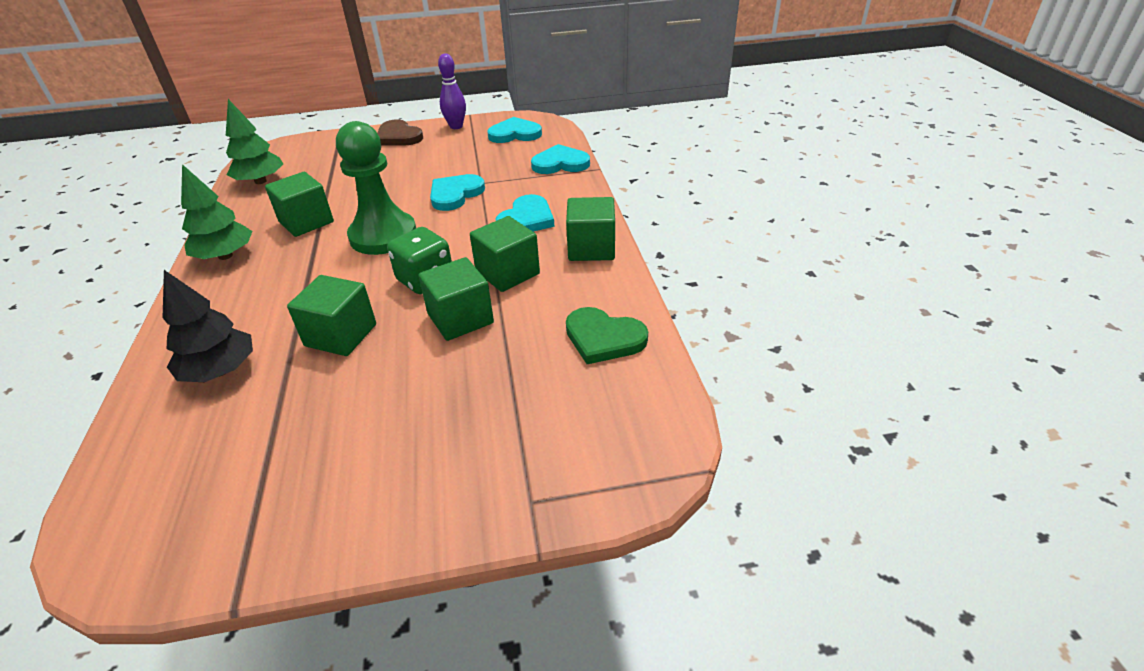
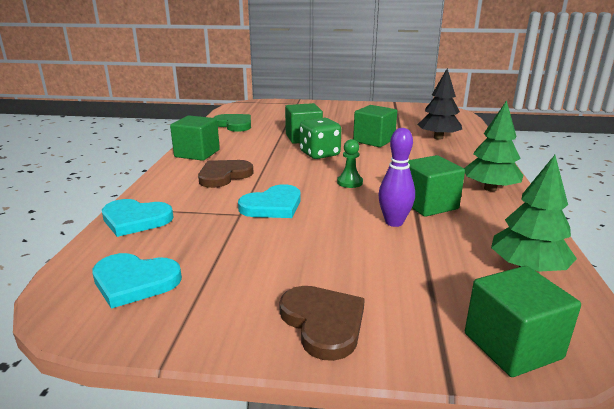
camera: 165 degrees left, 15 degrees down
green pawn [336,121,416,255] -> green pawn [337,139,363,188], size x0.43
purple bowling pin [438,53,466,129] -> purple bowling pin moved to [378,128,415,227]
green cube [470,216,540,292] -> green cube moved to [465,266,581,377]
turquoise heart [495,194,555,232] -> brown heart [198,160,254,188]

